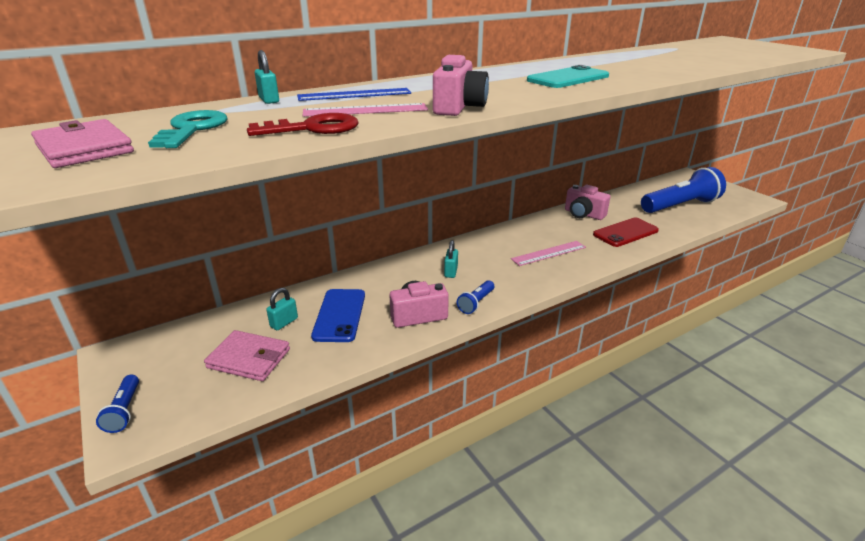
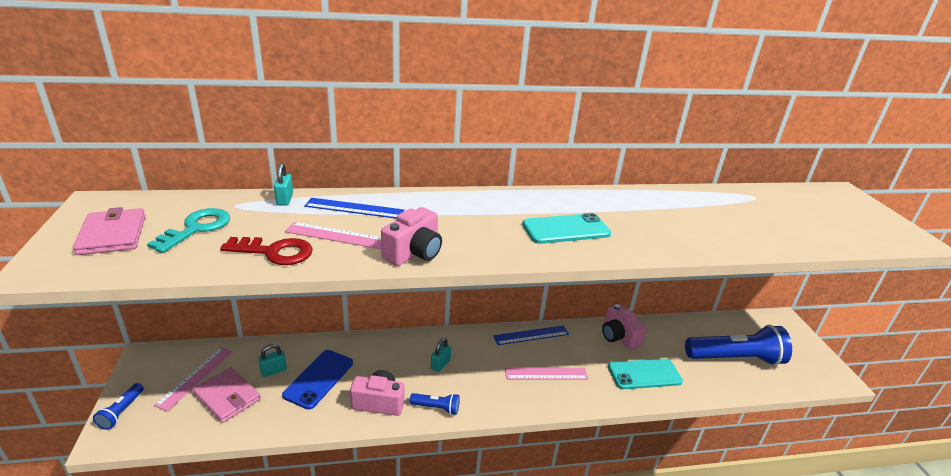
camera: 20 degrees right, 0 degrees up
blue flashlight [457,280,494,314] -> blue flashlight turned 135 degrees counterclockwise [410,393,460,415]
red phone [593,217,659,247] -> turquoise phone [608,359,683,389]
none -> pink ruler [154,347,233,411]
none -> blue ruler [493,325,569,345]

